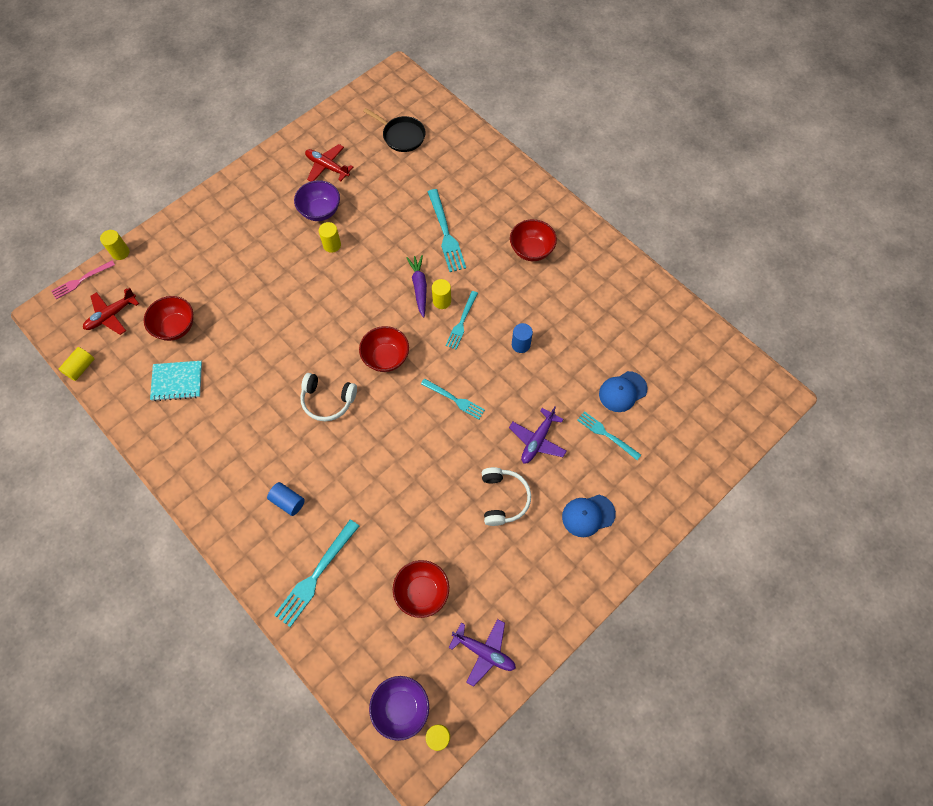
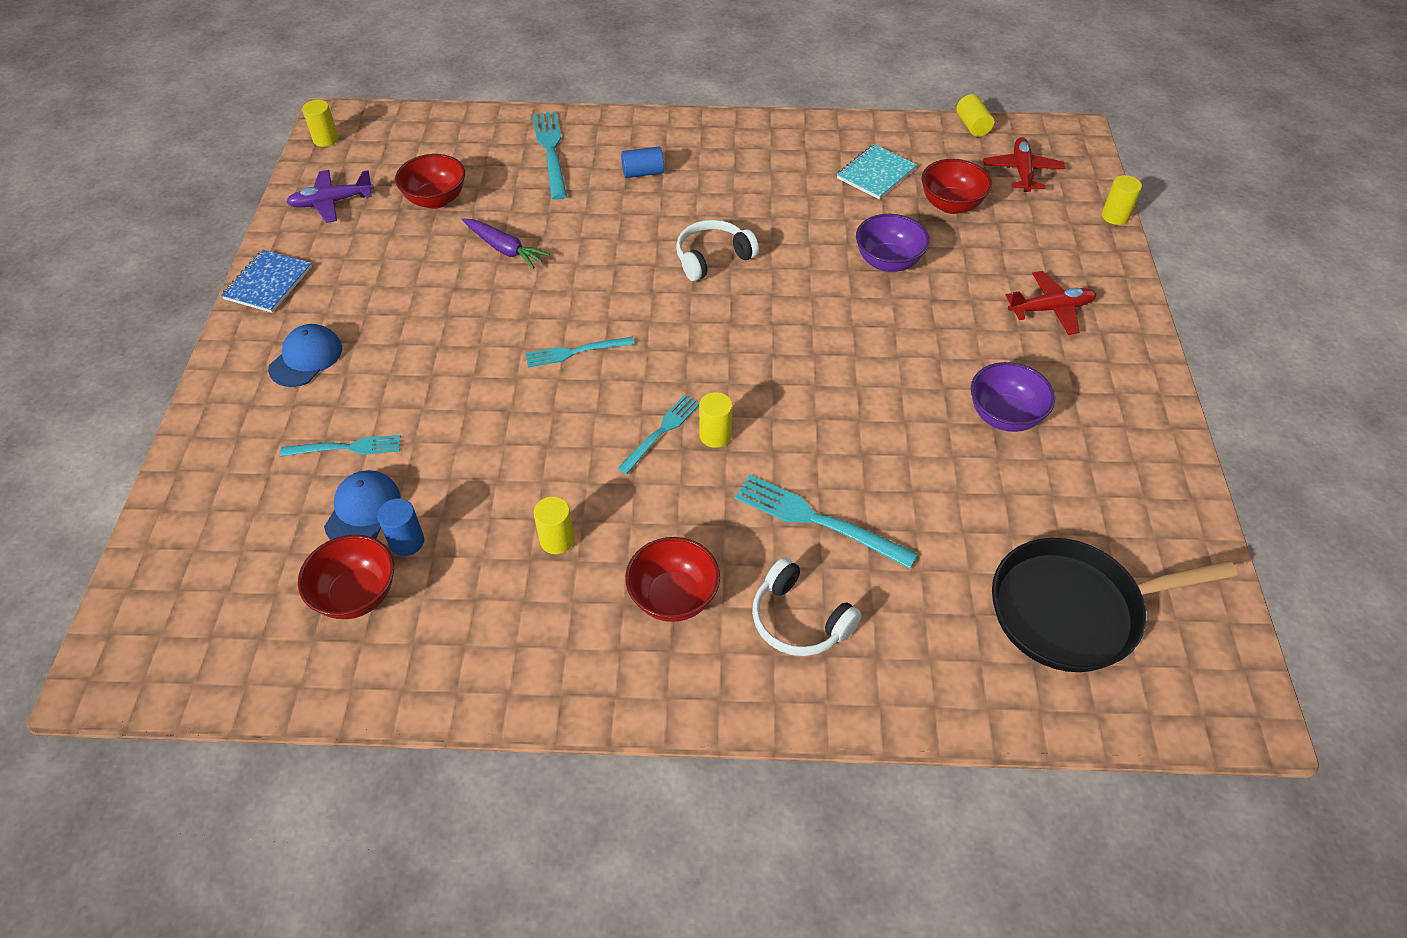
camera: 135 degrees right, 15 degrees down
pink fork [51,260,115,299] -> none
red plane [305,144,353,182] -> red plane moved to [1006,271,1097,335]
yellow cylinder [319,222,341,253] -> yellow cylinder moved to [534,496,574,554]
red bowl [359,326,409,372] -> red bowl moved to [298,535,394,619]
black pan [363,108,425,152] -> black pan [992,538,1238,672], size x1.62
purple bowl [369,676,429,741] -> purple bowl moved to [856,214,930,272]
purple carrot [407,255,427,318] -> purple carrot moved to [462,218,550,269]
turquoise fork [446,291,478,350] -> turquoise fork turned 60 degrees clockwise [618,395,699,474]
white headphones [482,467,531,526] -> white headphones moved to [752,557,862,656]
purple plane [509,406,567,464] -> none
blue cylinder [512,323,533,353] -> blue cylinder moved to [377,498,424,556]
none -> blue notebook [221,250,312,313]

